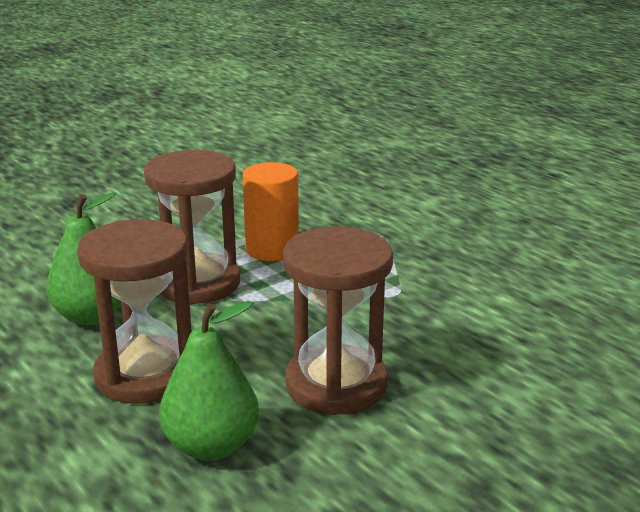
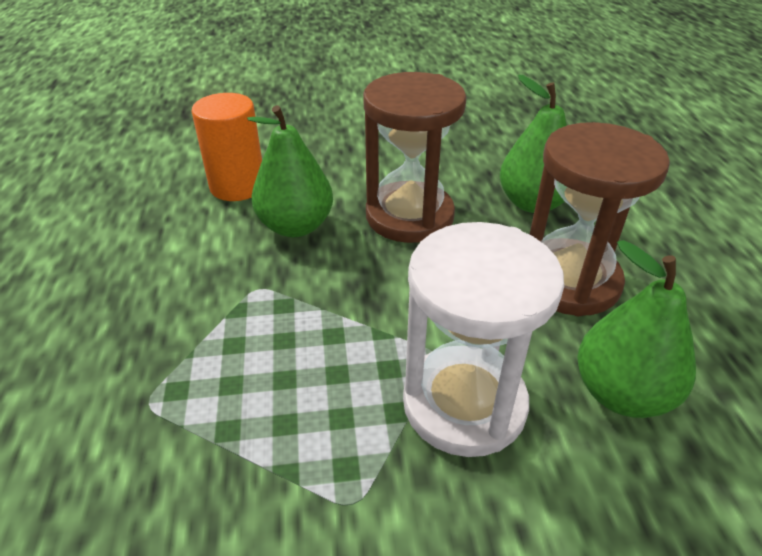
camera: 150 degrees left, 15 degrees up
brown hourglass [144,150,240,305] -> white hourglass [403,222,564,457]
orange cylinder [243,162,299,261] -> orange cylinder moved to [192,93,262,201]
none -> green pear [247,105,333,237]

